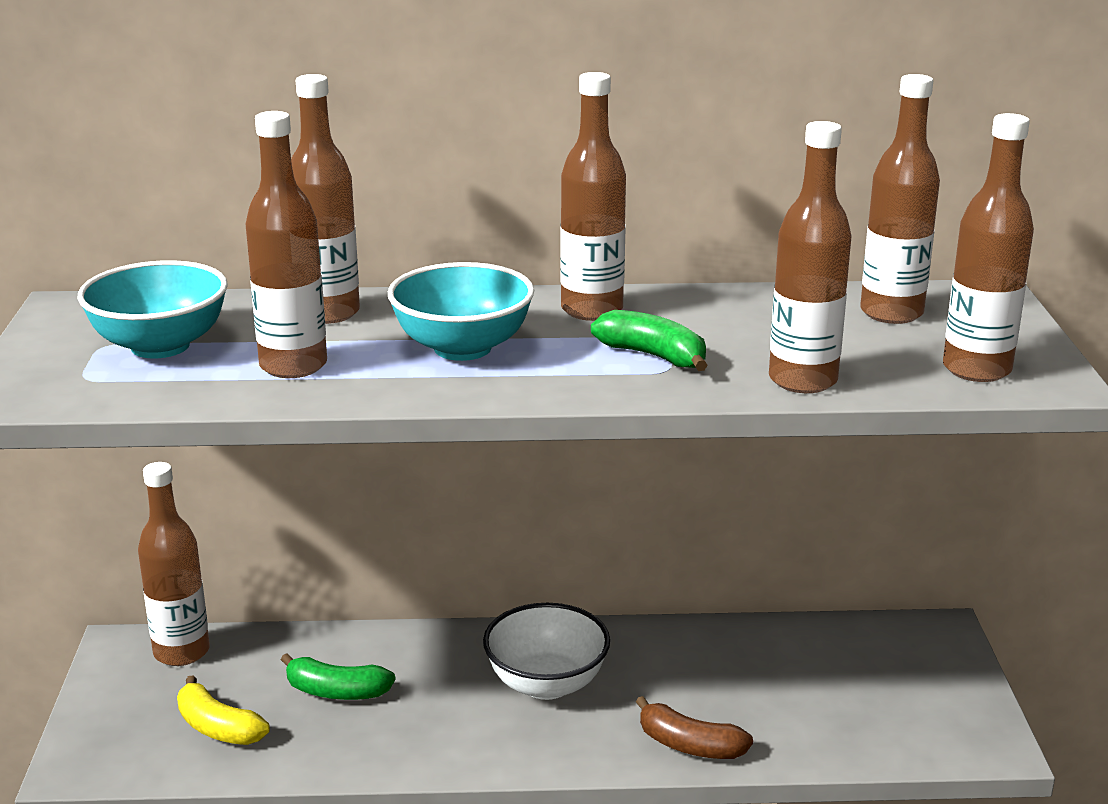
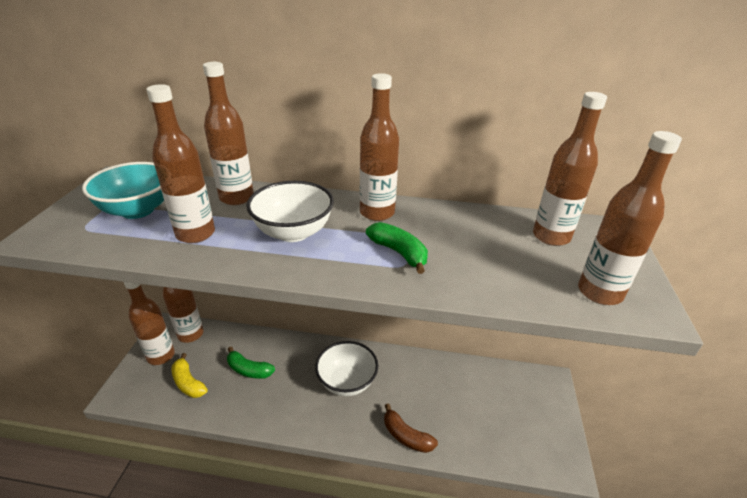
camera: 10 degrees right, 10 degrees up
turquoise bowl [388,262,535,361] -> white bowl [246,181,334,242]
brown bottle [769,121,852,393] -> brown bottle moved to [124,282,175,365]

